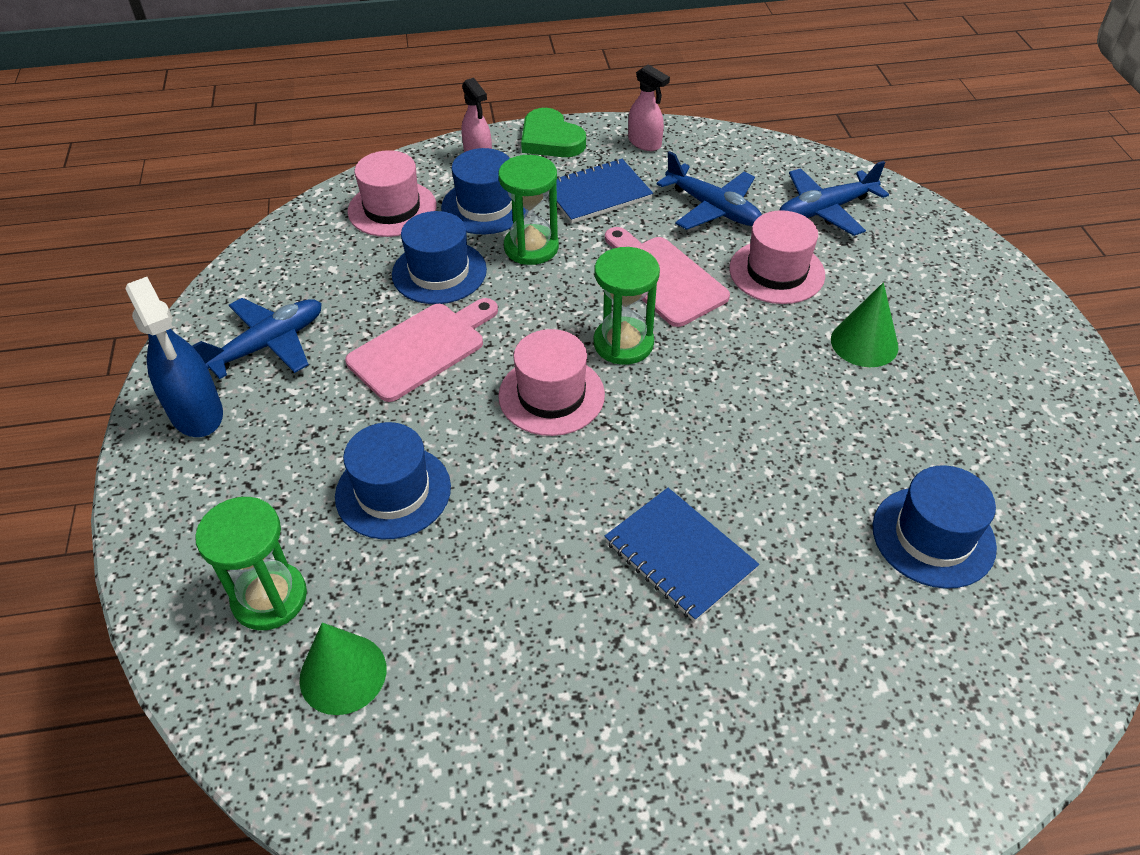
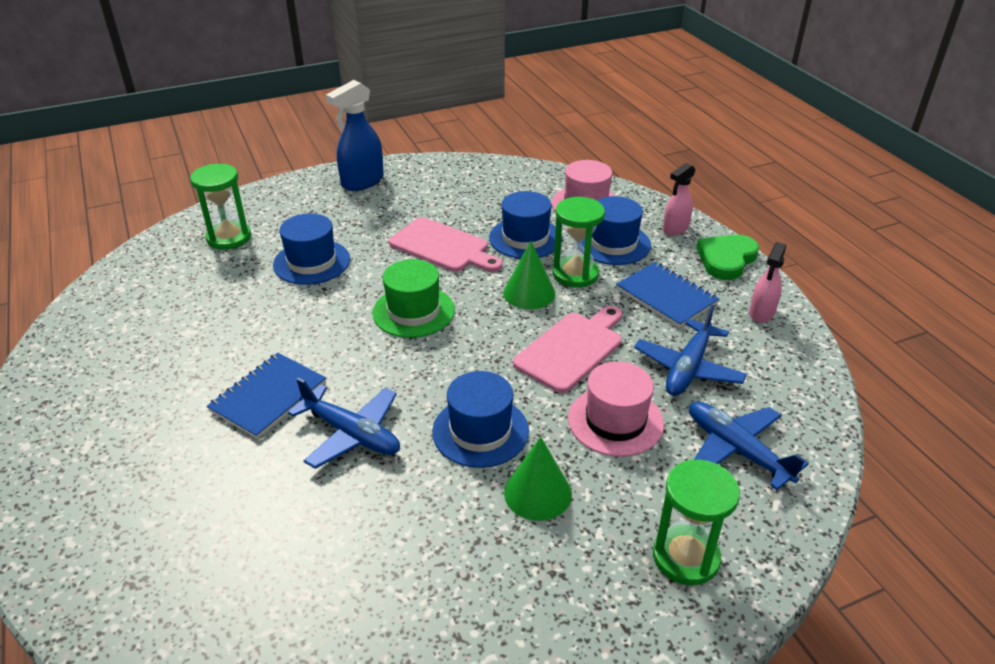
camera: 75 degrees right, 10 degrees down
blue plane [192,298,322,379] -> blue plane moved to [288,377,400,469]
green cone [299,622,386,715] -> green cone moved to [503,241,555,309]
pink hat [498,329,605,436] -> green hat [372,259,455,338]
green hourglass [593,247,660,365] -> green hourglass moved to [653,460,740,585]
blue hat [873,465,997,589] -> blue hat moved to [432,371,529,468]

